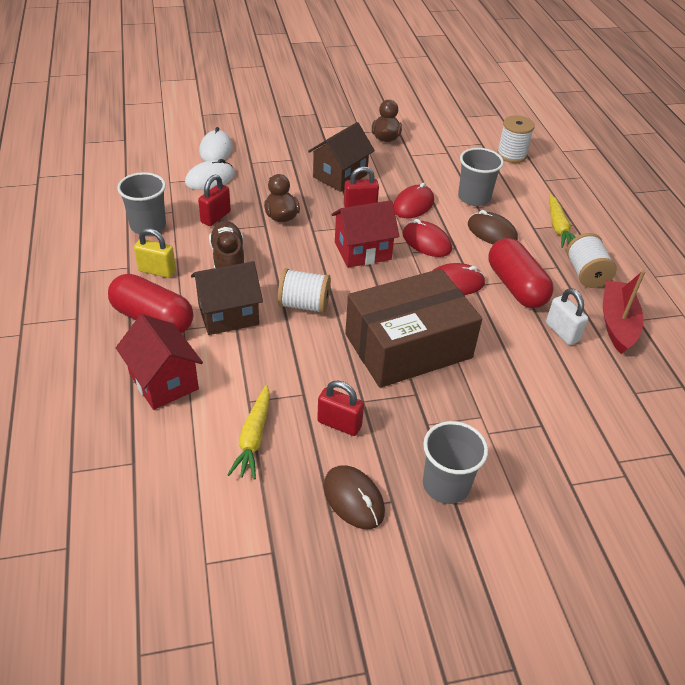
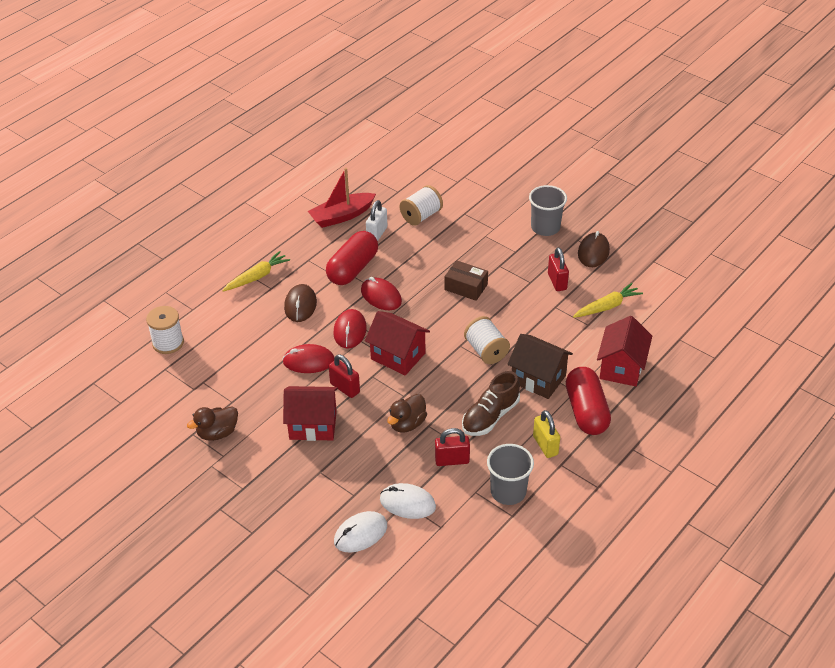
camera: 125 degrees left, 0 degrees up
brown house [308,122,375,192] -> red house [283,386,338,441]
brown box [345,269,482,388] -> brown box [444,260,488,301], size x0.45
grey cup [458,148,504,206] -> none
white spool [566,233,617,288] -> white spool moved to [400,185,443,226]

